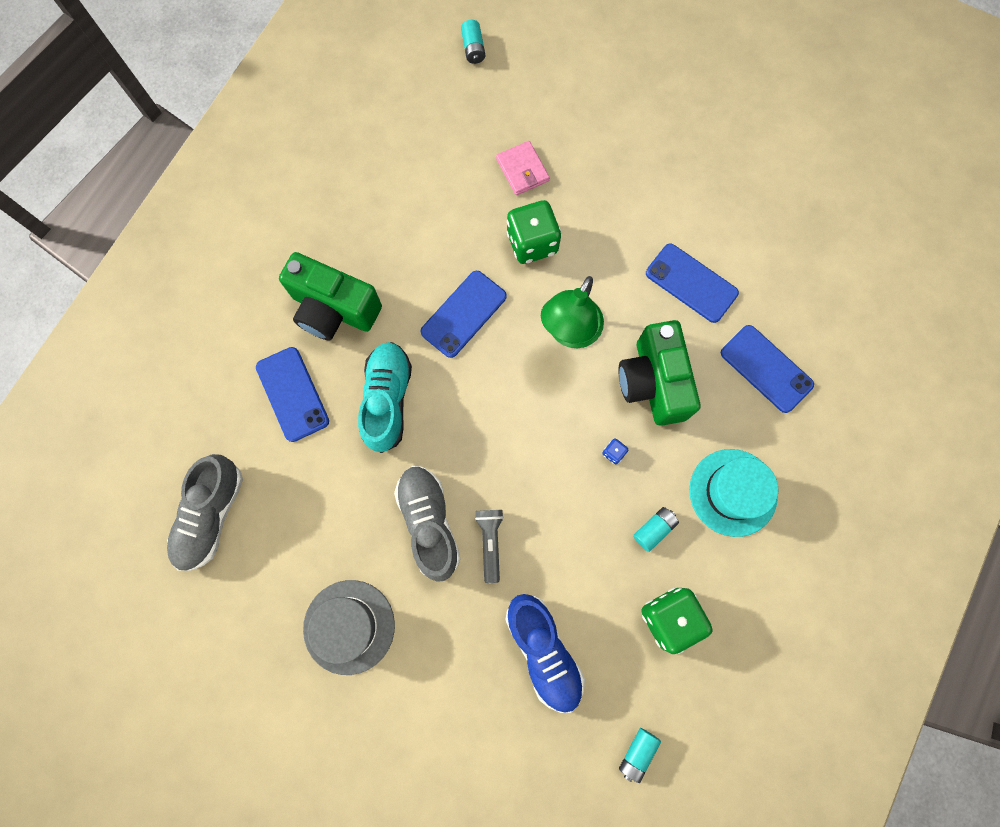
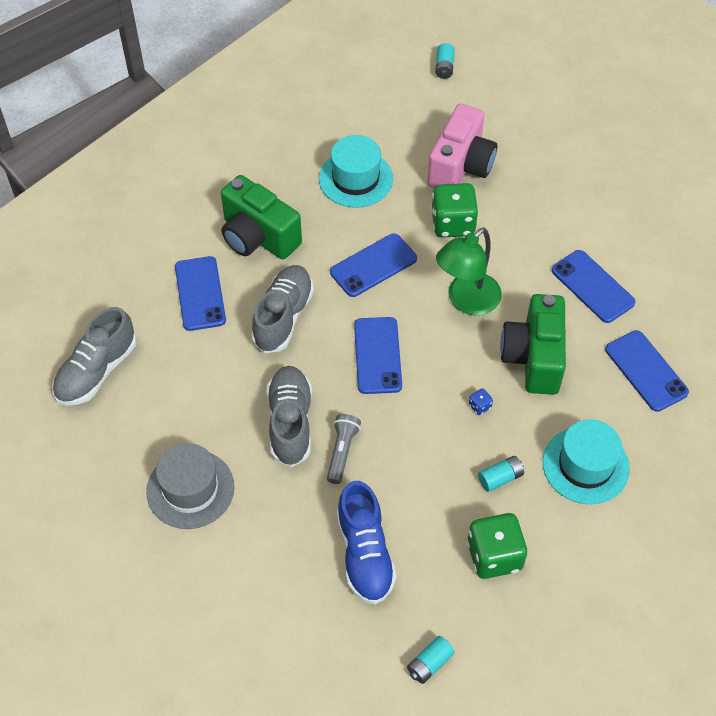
camera: 15 degrees right, 20 degrees down
turquoise shoe [358,342,412,453] -> grey shoe [251,265,314,353]
pink wallet [496,141,550,195] -> pink camera [427,104,497,188]
none -> turquoise hat [319,135,393,208]
none -> blue phone [354,317,402,394]

